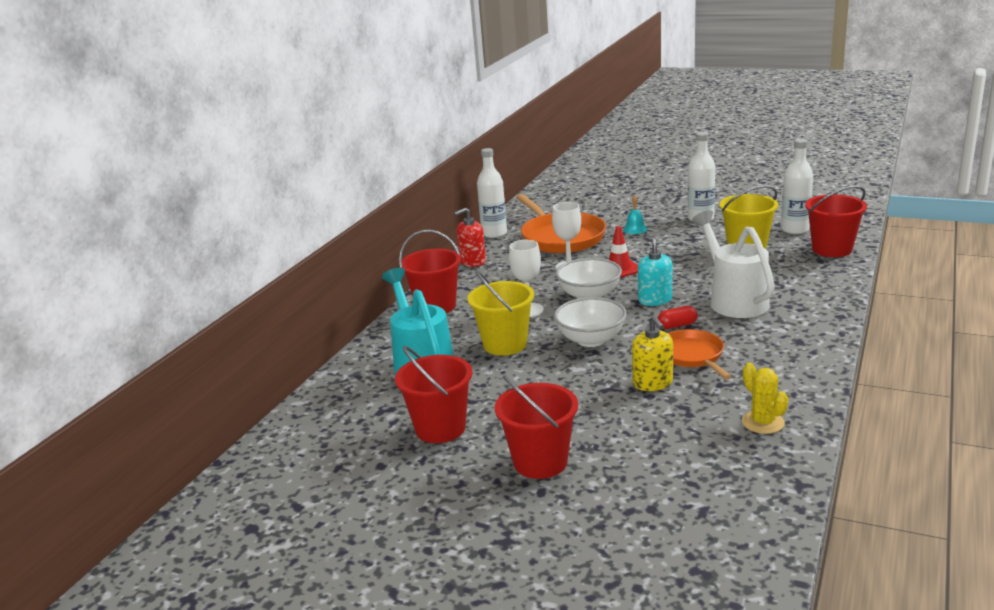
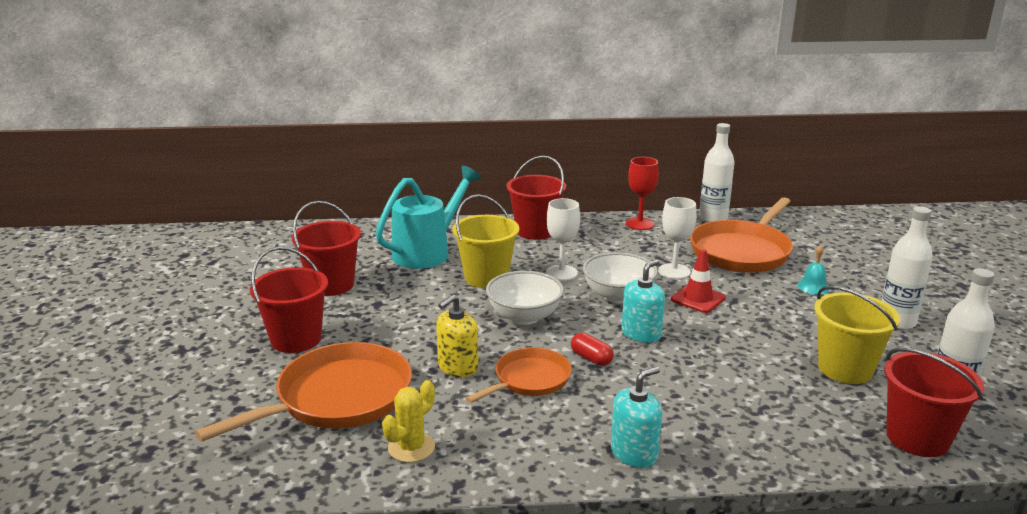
camera: 60 degrees right, 0 degrees up
red soap dispenser [454,208,486,267] -> red goblet [626,157,659,230]
white watering can [692,210,775,318] -> none
none -> orange pan [195,342,412,442]
none -> turquoise soap dispenser [611,366,662,468]

